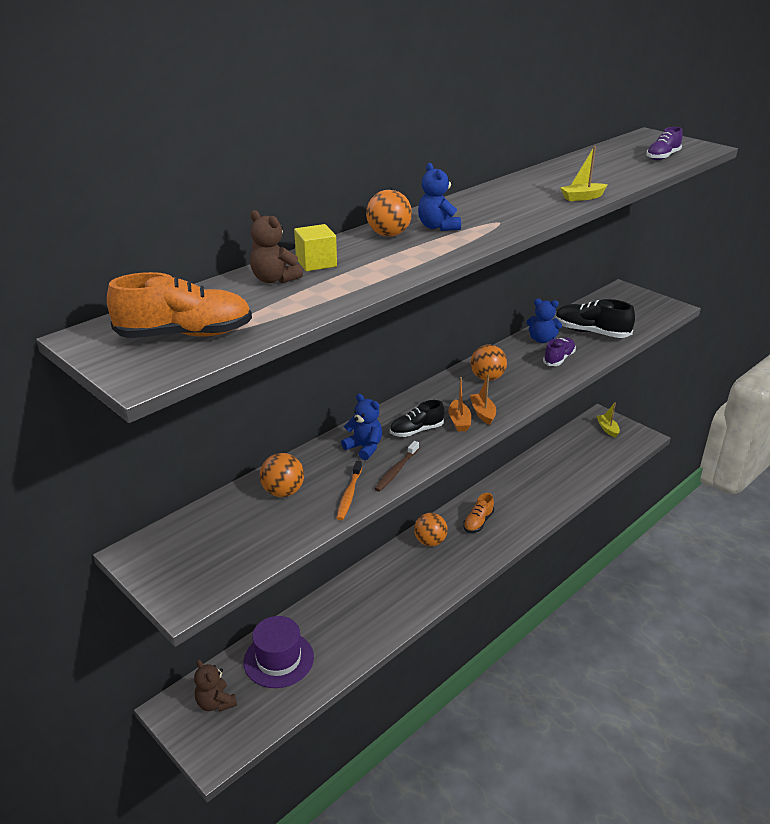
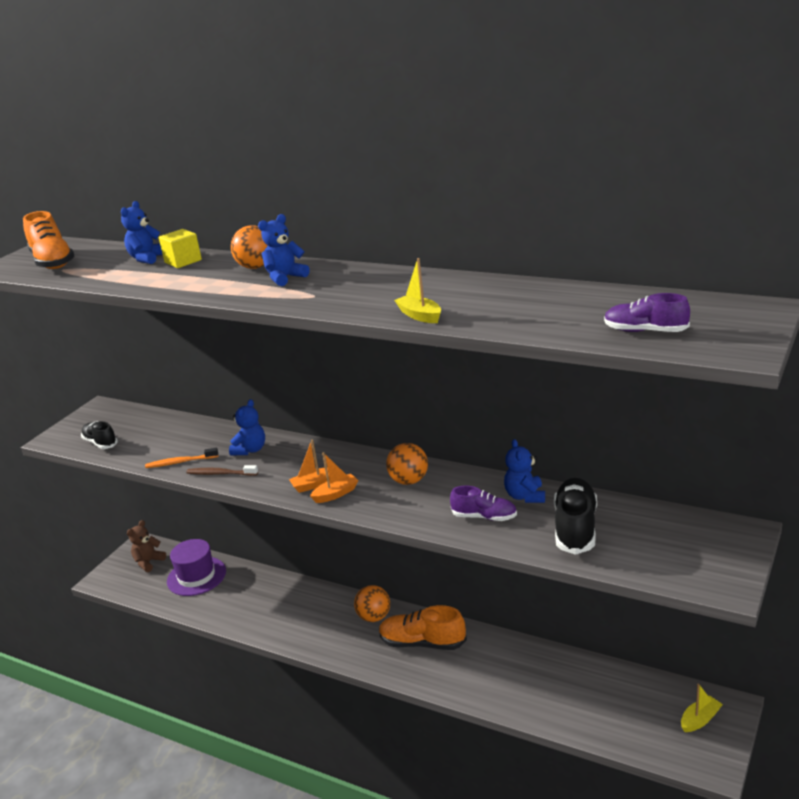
camera: 75 degrees right, 5 degrees down
brown teddy bear [250,210,303,283] -> blue teddy bear [121,201,163,264]
orange ball [260,453,304,497] -> none
black shoe [390,400,445,437] -> black shoe moved to [81,421,118,449]
orange shoe [463,493,494,533] -> orange shoe [379,605,467,650], size x1.58

